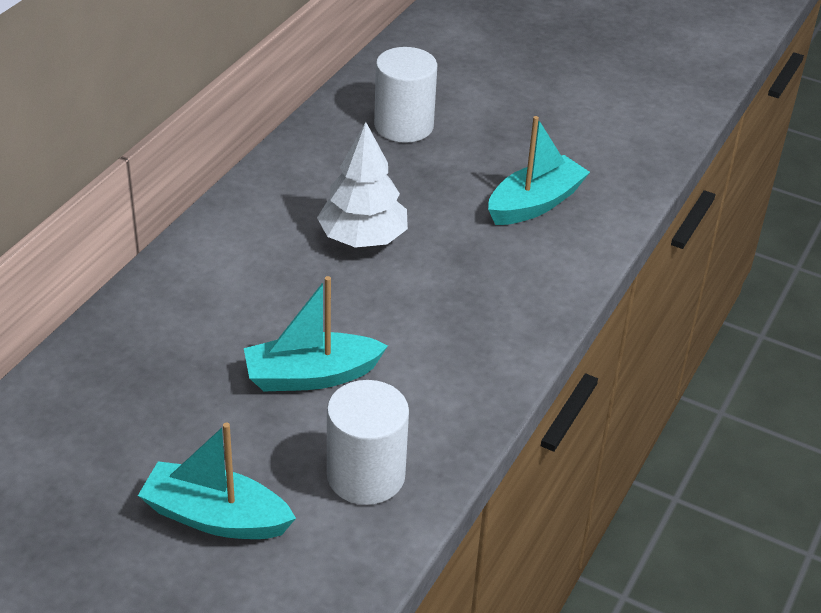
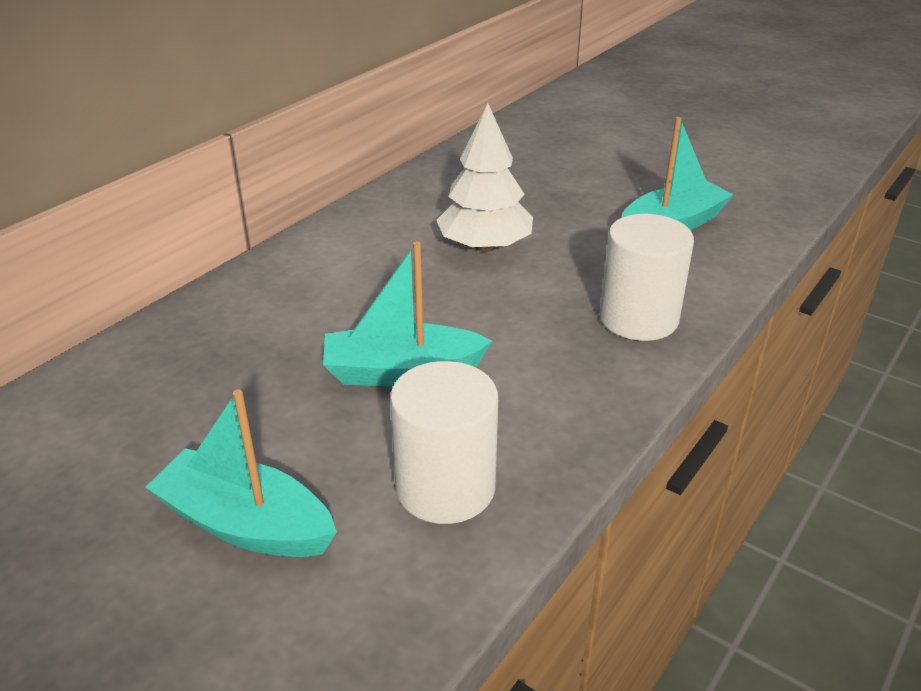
camera: 10 degrees right, 5 degrees down
white cylinder [374,47,437,143] -> white cylinder moved to [600,214,694,341]

